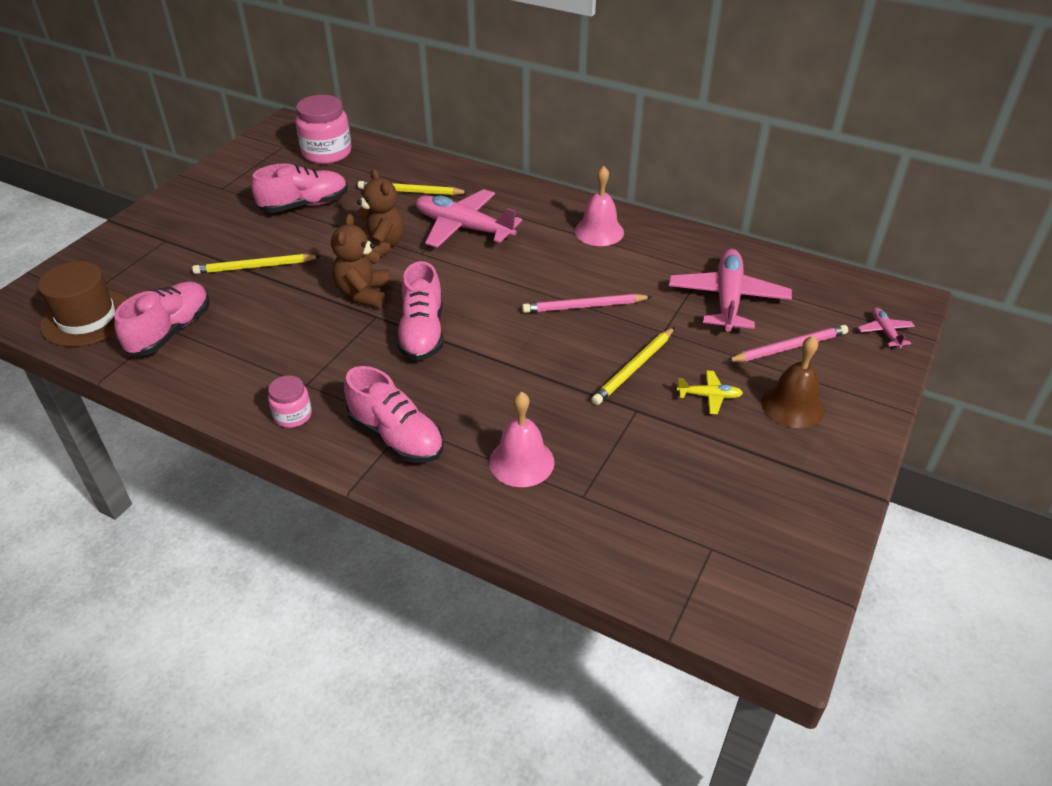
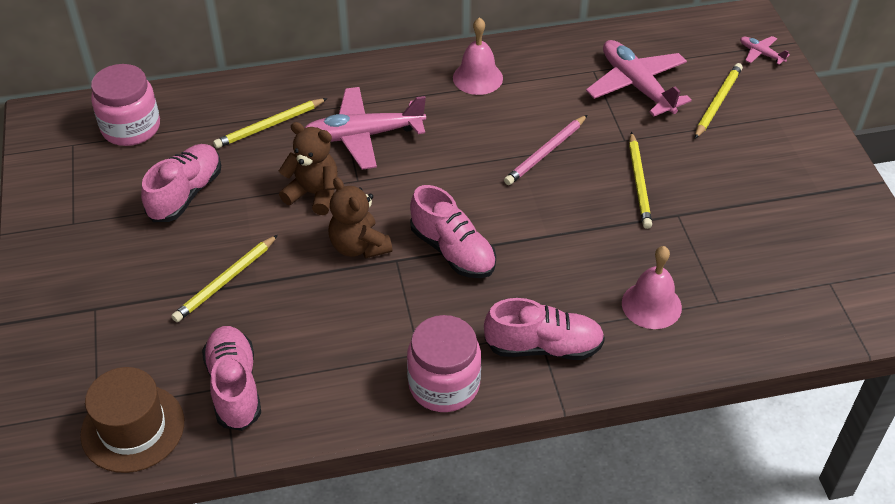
camera: 40 degrees left, 5 degrees up
pink jar [268,376,312,428] -> pink jar [407,315,481,412], size x1.84
yellow plane [677,371,743,414] -> none
pink pencil [726,325,848,362] -> yellow pencil [695,63,743,139]
brown bell [761,336,824,428] -> none

